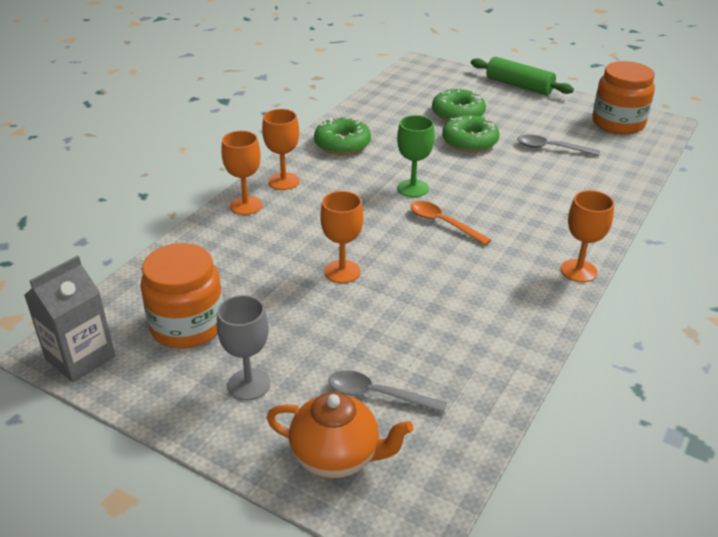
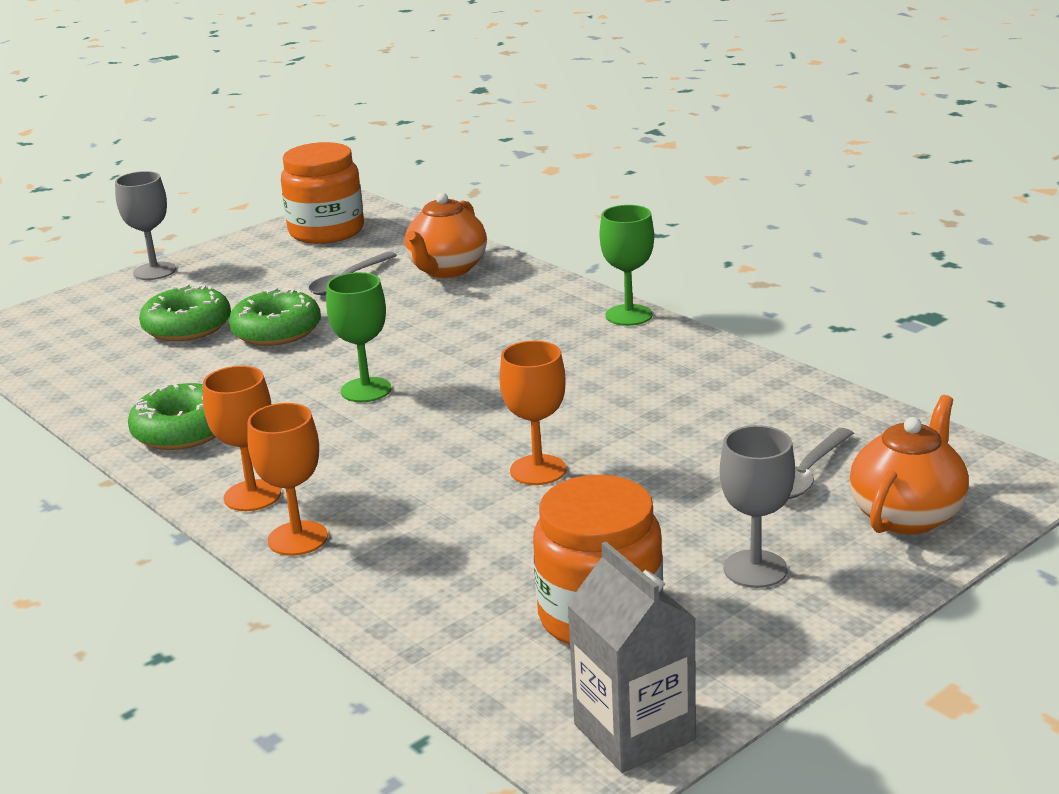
camera: 70 degrees left, 10 degrees down
orange spoon [410,201,491,245] -> none
green rolling pin [471,57,574,95] -> grey goblet [115,171,176,280]
orange goblet [561,190,614,282] -> green goblet [600,205,654,326]
none -> orange teapot [405,192,487,278]

